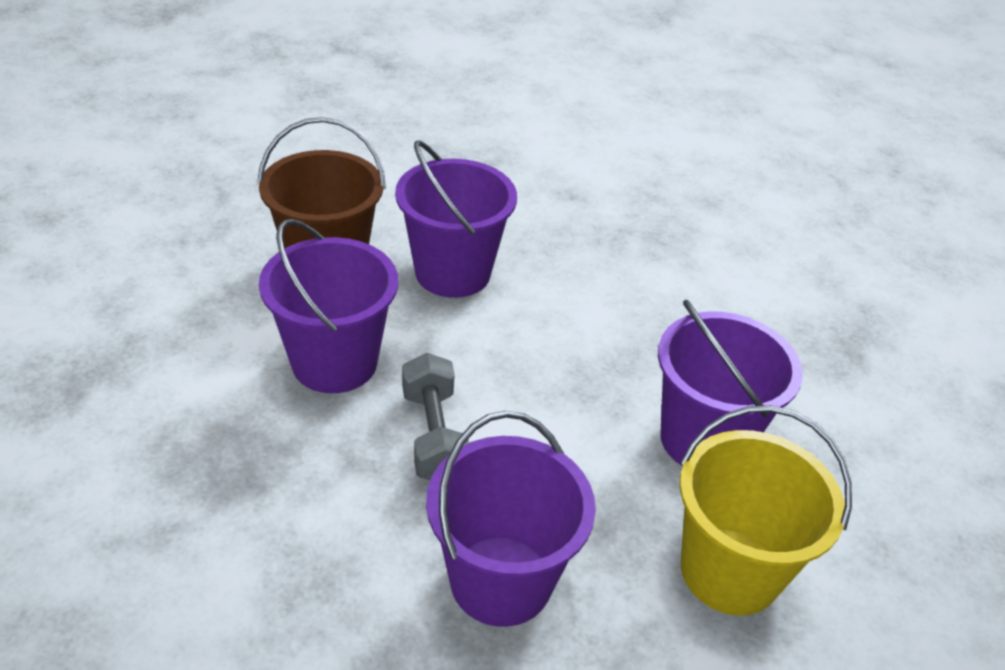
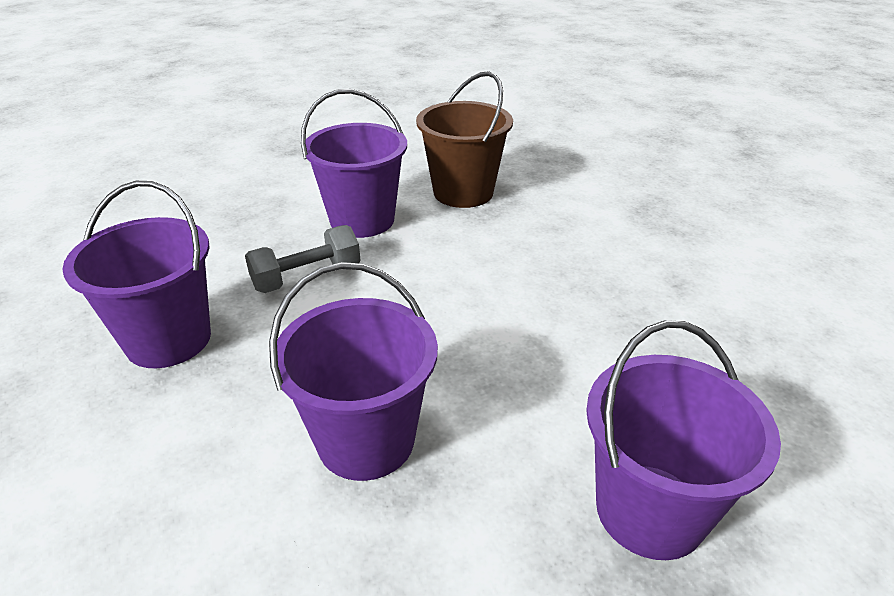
camera: 75 degrees right, 5 degrees down
purple bucket [395,140,517,298] -> purple bucket moved to [586,320,781,560]
yellow bucket [680,405,852,616] -> none

